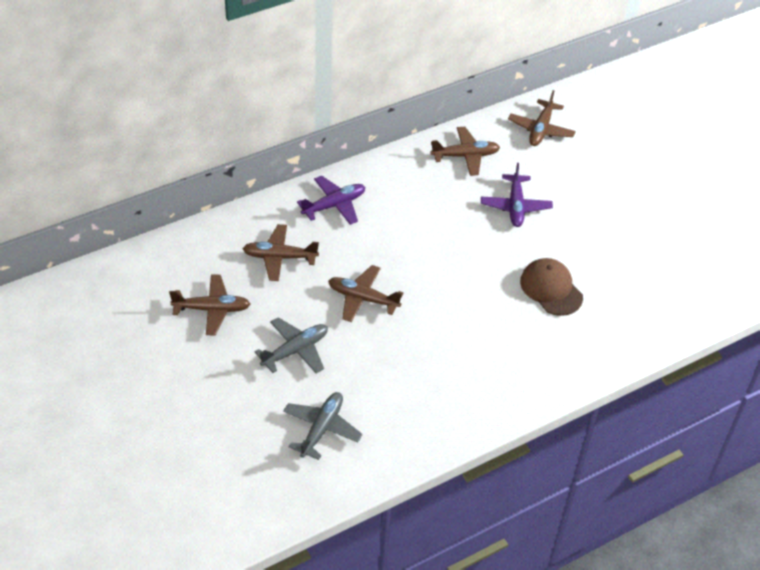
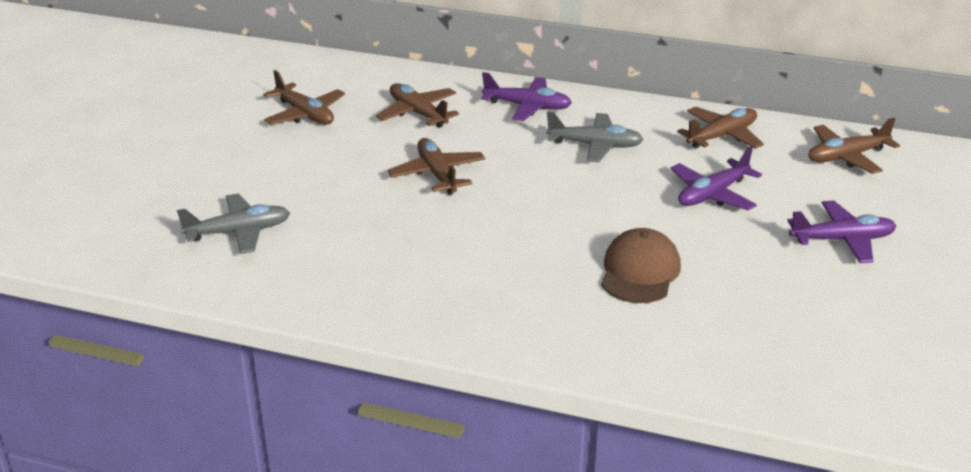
camera: 50 degrees right, 15 degrees down
grey plane [255,317,328,373] -> grey plane moved to [546,112,644,162]
brown plane [430,127,500,176] -> brown plane turned 75 degrees counterclockwise [677,107,764,149]
none -> purple plane [787,201,896,263]

